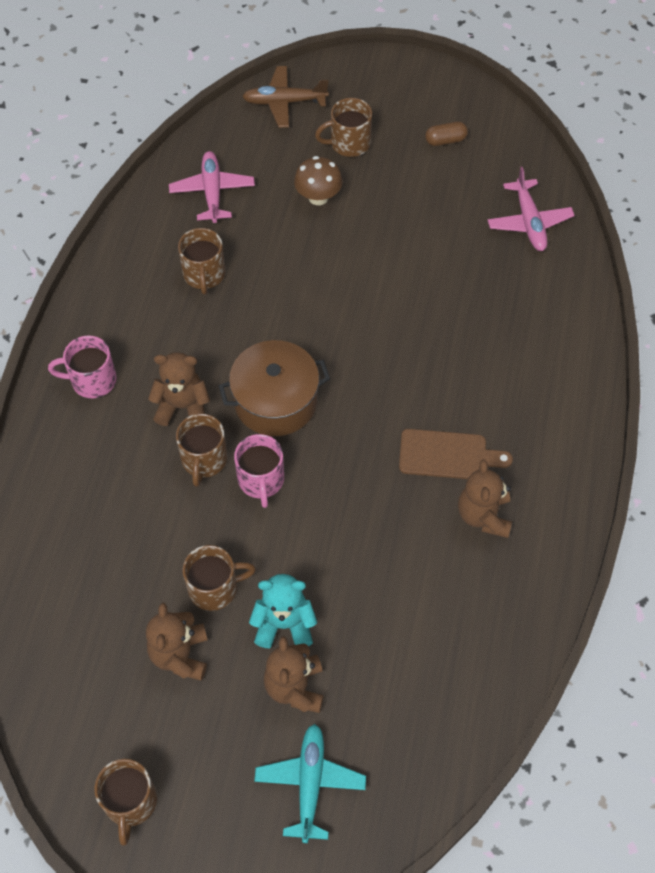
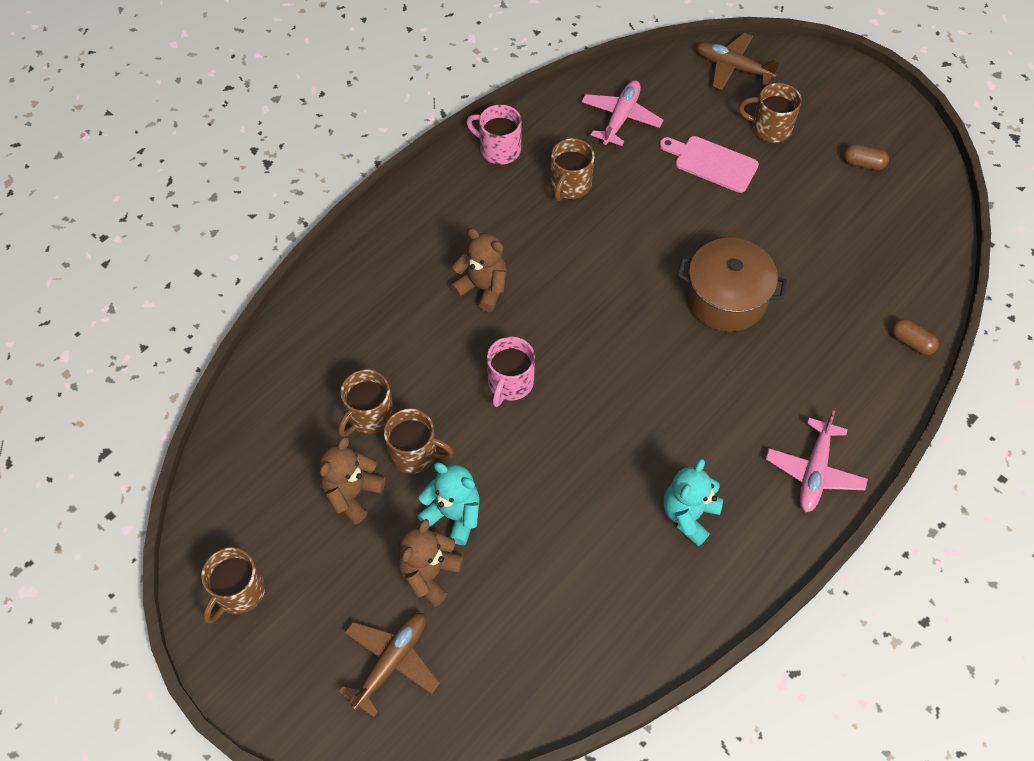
camera: 30 degrees right, 0 degrees up
pink mug [48,335,117,398] -> pink mug moved to [466,104,522,165]
brown mug [176,414,227,487] -> brown mug moved to [338,369,394,437]
brown pot [219,340,330,436] -> brown pot moved to [677,238,787,332]
turquoise plane [254,724,366,843] -> brown plane [338,613,440,718]
brown mushroom [294,156,343,205] -> pink cutting board [660,136,759,193]
brown cutting board [399,429,513,479] -> none
brown teddy bear [458,459,512,538] -> turquoise teddy bear [664,459,723,546]
pink plane [488,167,575,251] -> pink plane moved to [766,410,868,512]
none -> brown capsule [891,318,939,355]

